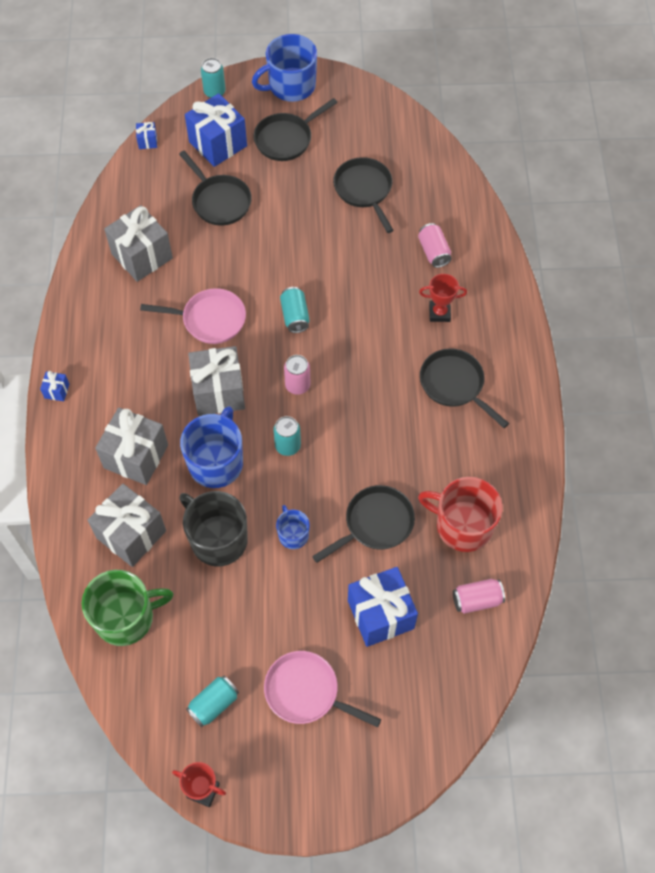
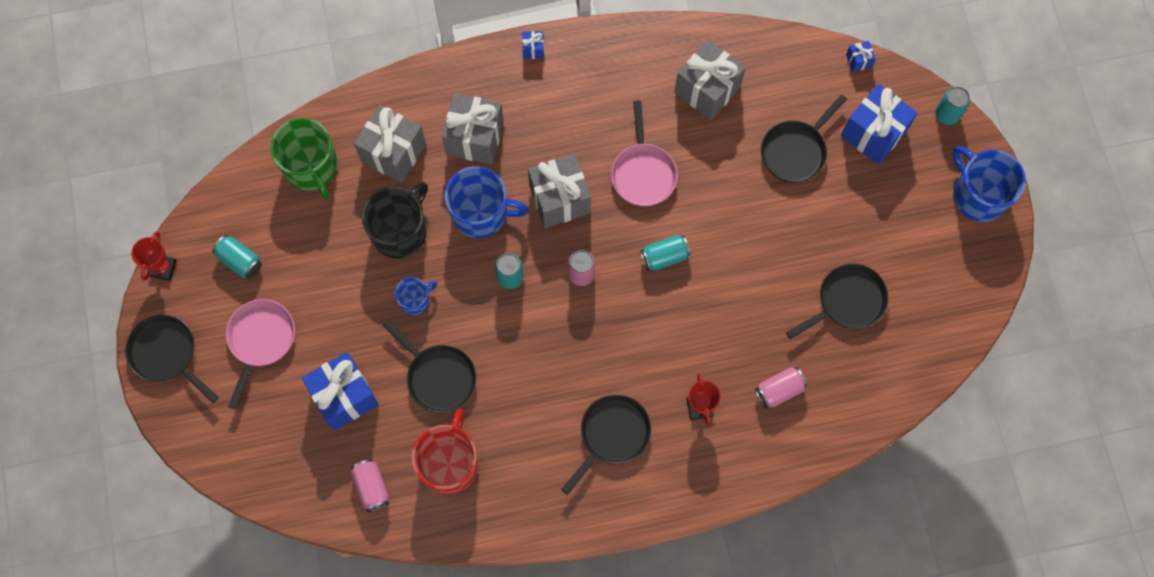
camera: 80 degrees right, 10 degrees up
black pan [253,98,337,161] -> black pan moved to [125,315,219,403]

